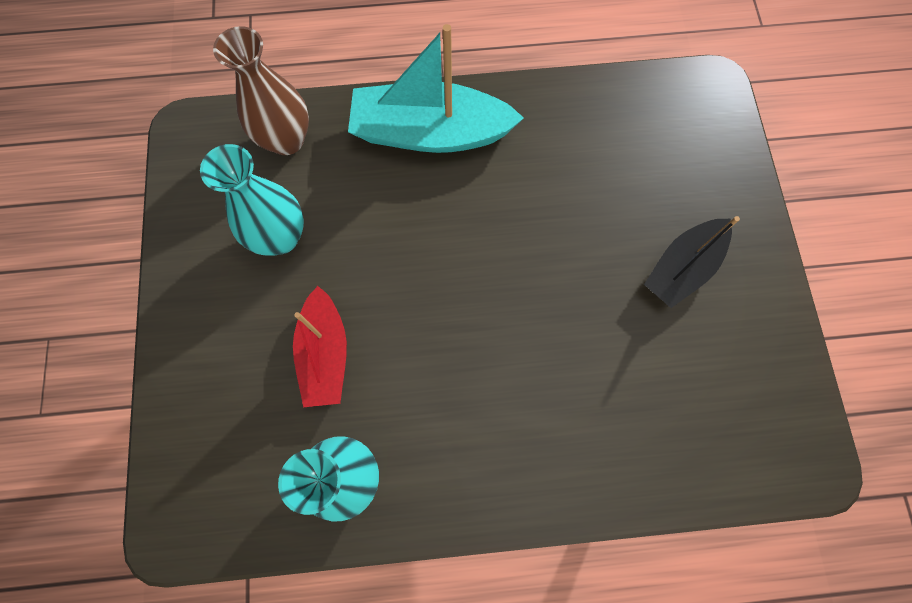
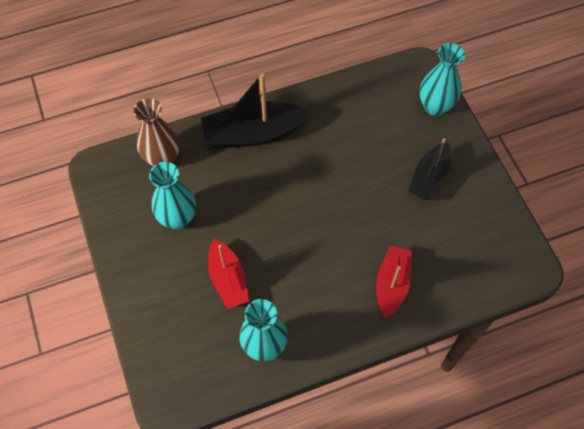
camera: 15 degrees left, 10 degrees down
turquoise boat [348,24,524,153] -> black boat [201,73,310,149]
none -> red boat [376,246,411,318]
none -> turquoise vase [419,43,465,116]

